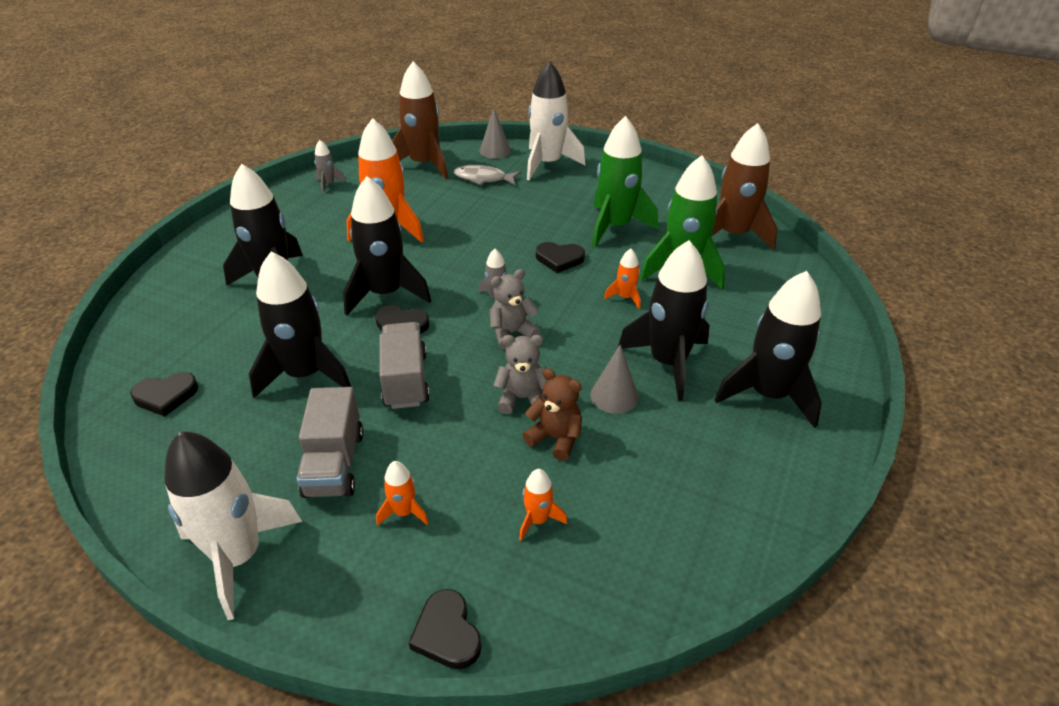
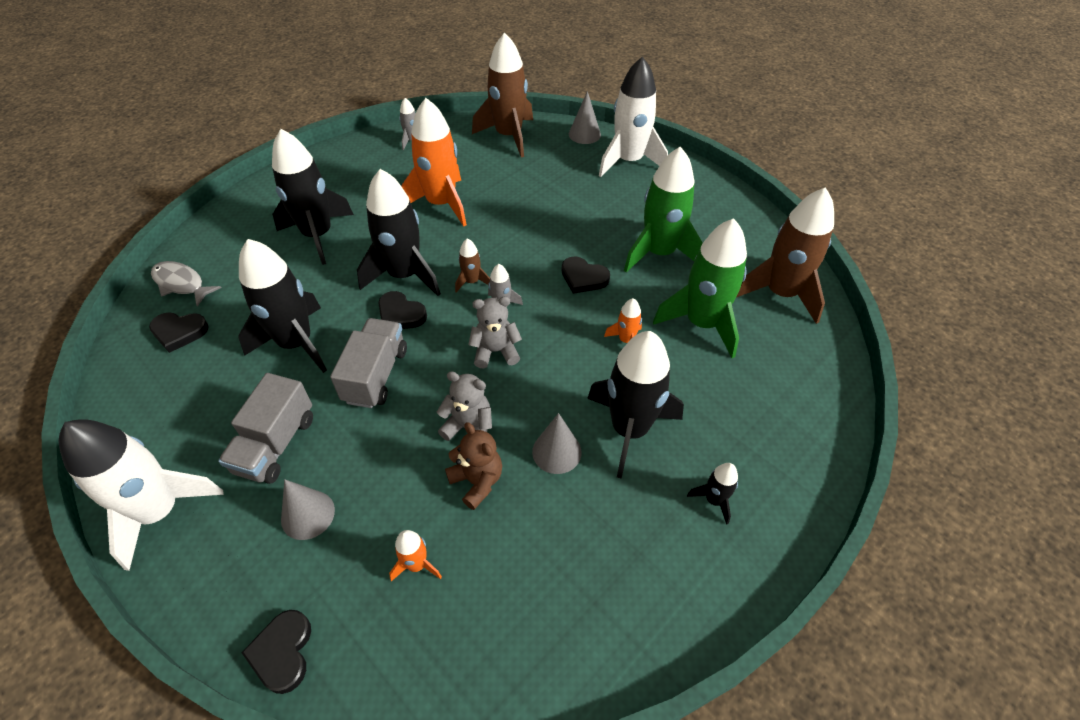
camera: 20 degrees right, 10 degrees up
orange rocket [376,461,429,526] -> grey cone [281,479,335,540]
grey fish [454,165,521,185] -> grey fish moved to [151,261,221,307]
black rocket [715,271,822,428] -> black rocket [687,463,738,525], size x0.45
none -> brown rocket [455,239,490,292]

